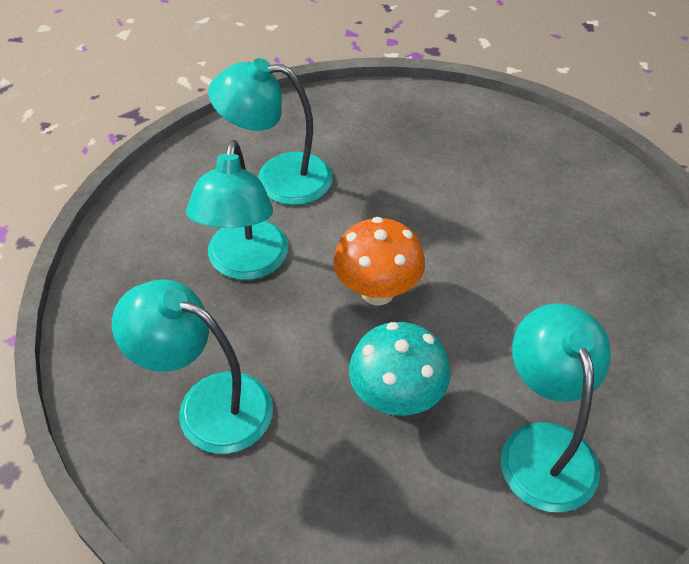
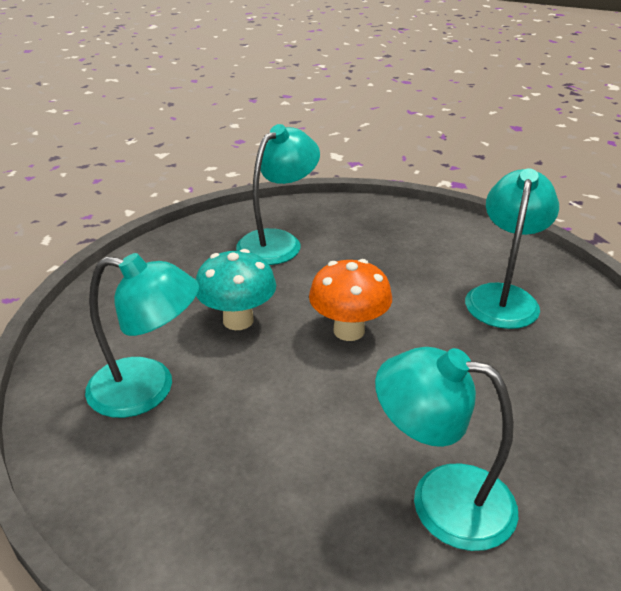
camera: 105 degrees right, 15 degrees down
turquoise lamp [186,140,288,280] -> turquoise lamp moved to [375,347,518,551]

